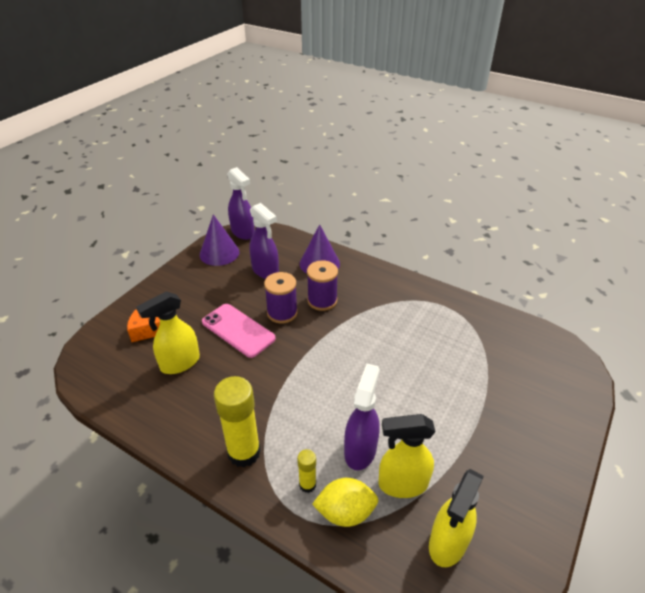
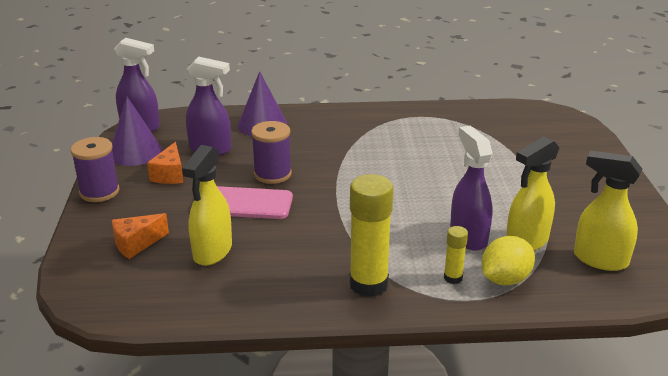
camera: 35 degrees left, 10 degrees down
purple spool [307,261,338,311] -> purple spool moved to [71,137,119,202]
yellow spray bottle [429,469,484,567] -> yellow spray bottle turned 120 degrees clockwise [574,151,642,271]
none -> orange cheese [147,142,183,184]

